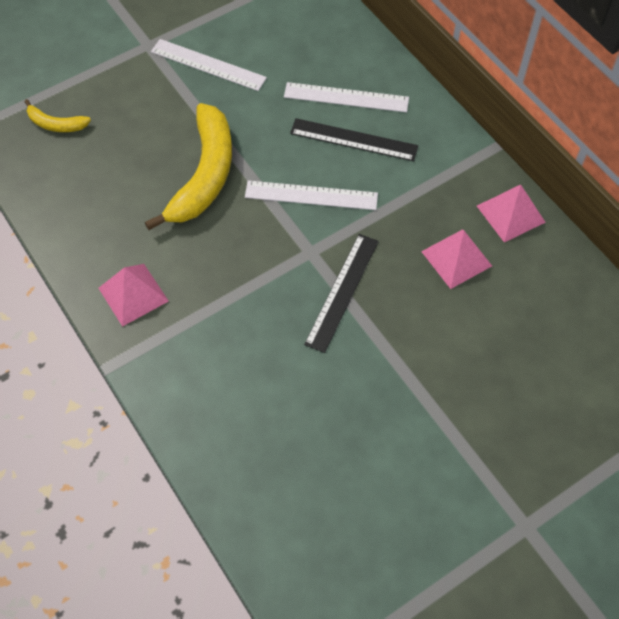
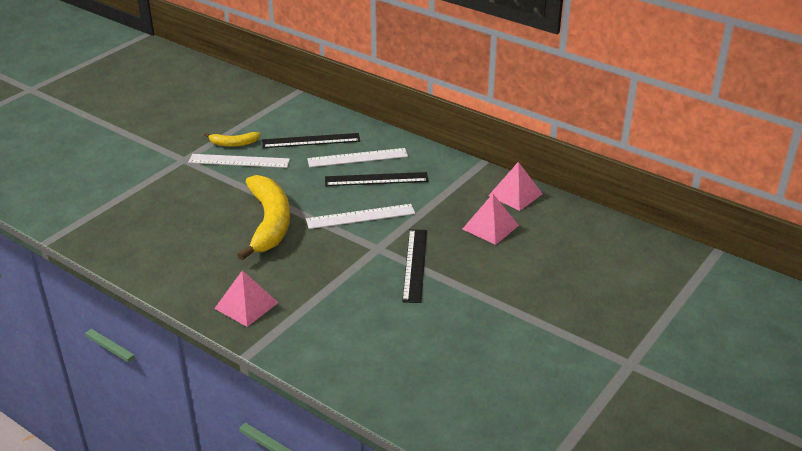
camera: 20 degrees left, 25 degrees down
yellow banana [25,99,91,132] -> yellow banana moved to [204,132,261,147]
none -> black ruler [262,133,360,148]

